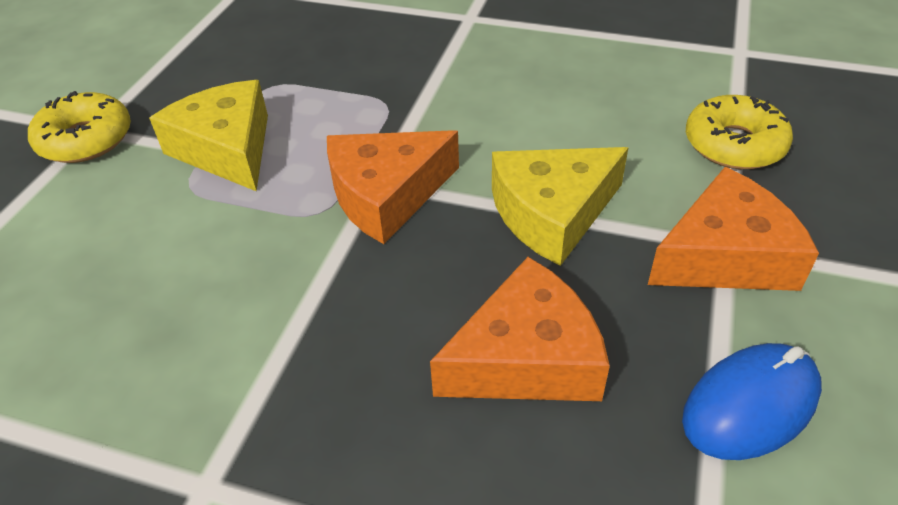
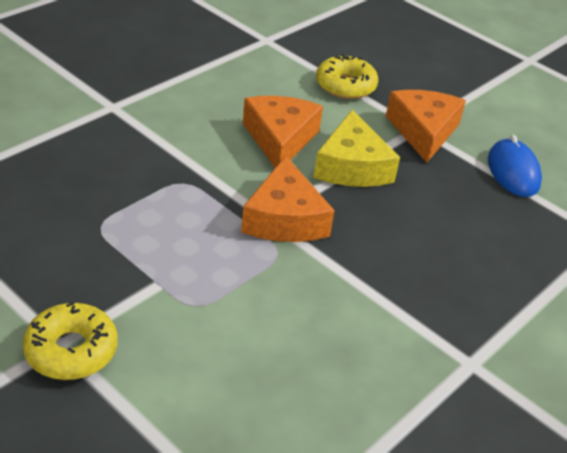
camera: 70 degrees left, 5 degrees down
yellow cheese [149,80,268,191] -> none
orange cheese [430,257,610,401] -> orange cheese moved to [243,96,323,168]

